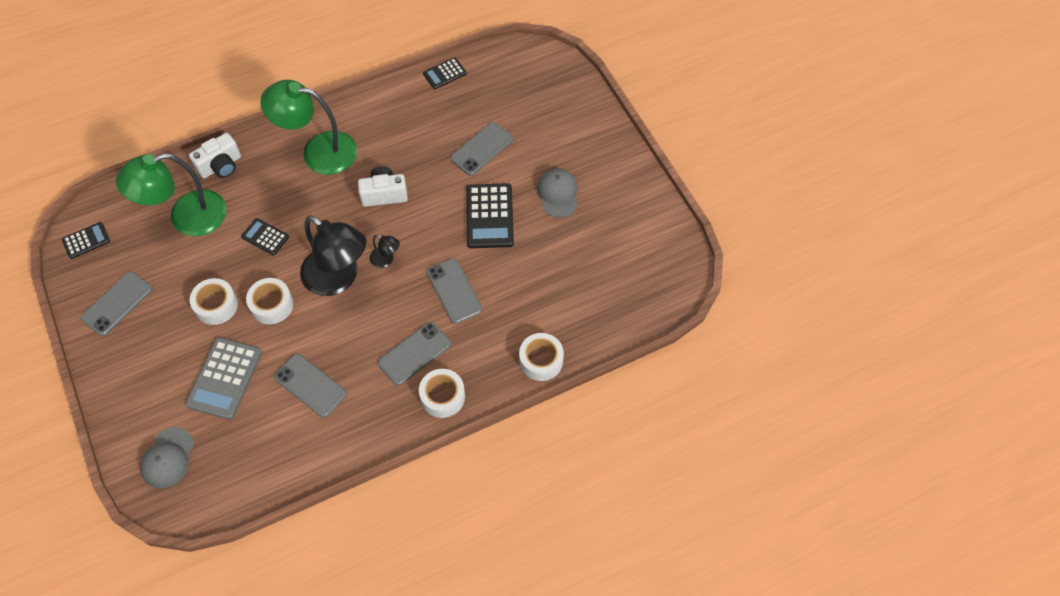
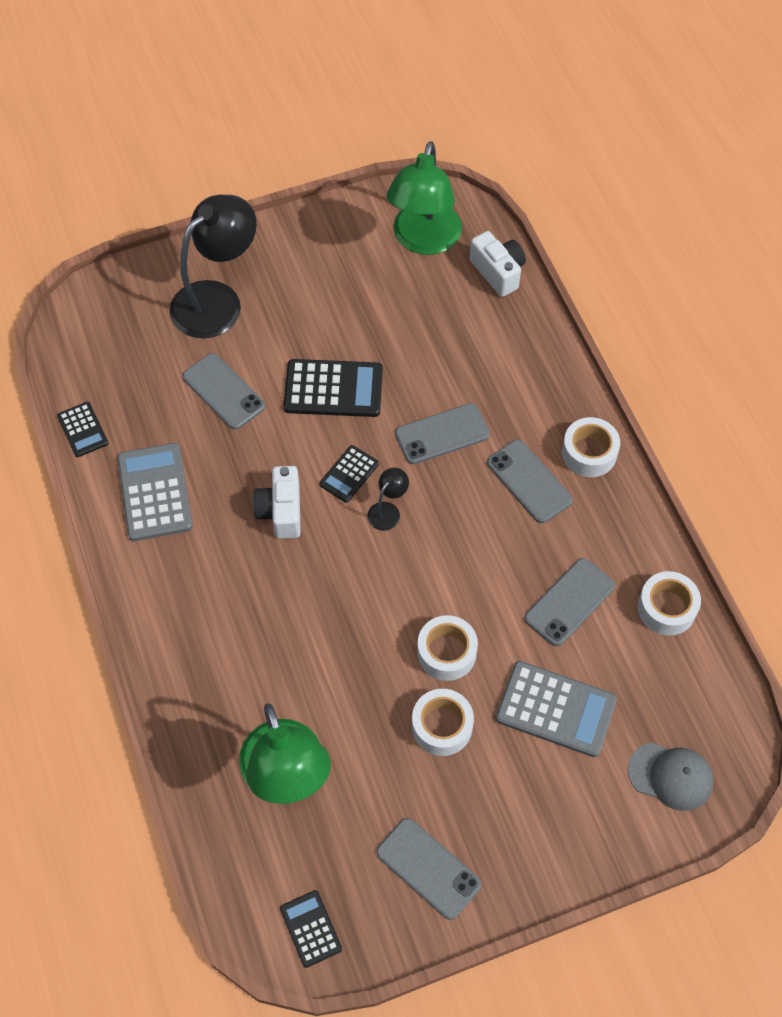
camera: 85 degrees left, 0 degrees up
white camera [189,133,241,179] -> white camera moved to [470,231,526,297]
black calculator [241,218,289,255] -> black calculator moved to [319,445,379,503]
green lamp [260,80,357,175] -> green lamp moved to [387,141,462,255]
black lamp [300,215,366,296] -> black lamp moved to [170,195,257,338]
white tape [519,333,564,381] -> white tape moved to [638,571,701,636]
grey cap [537,168,578,218] -> none
none -> grey calculator [117,443,193,541]

